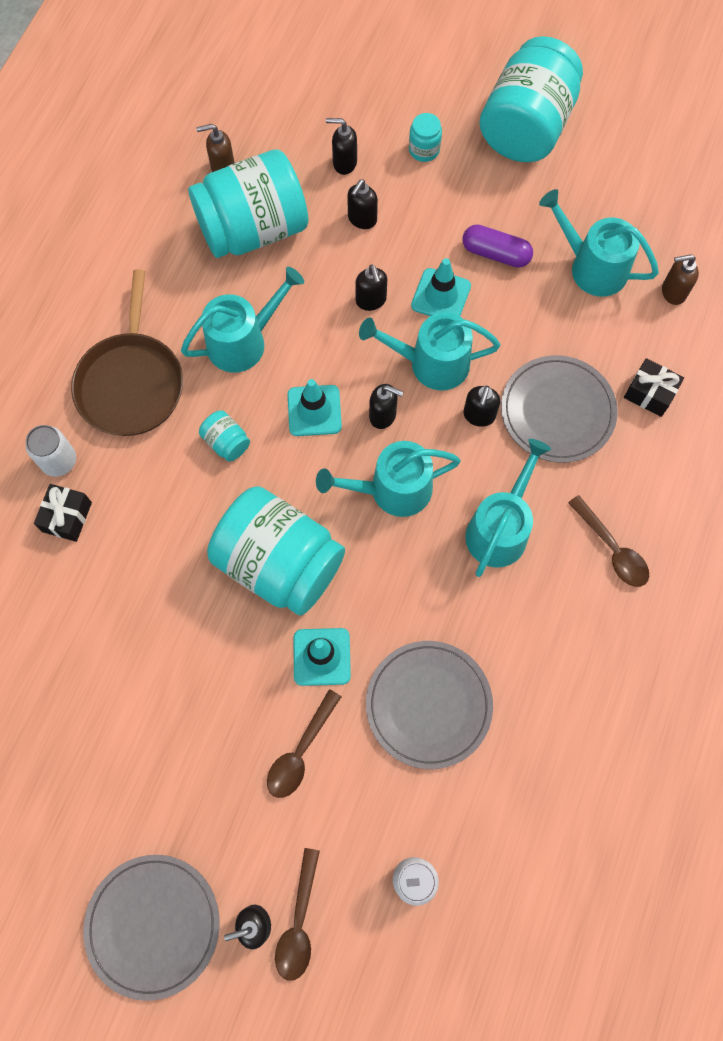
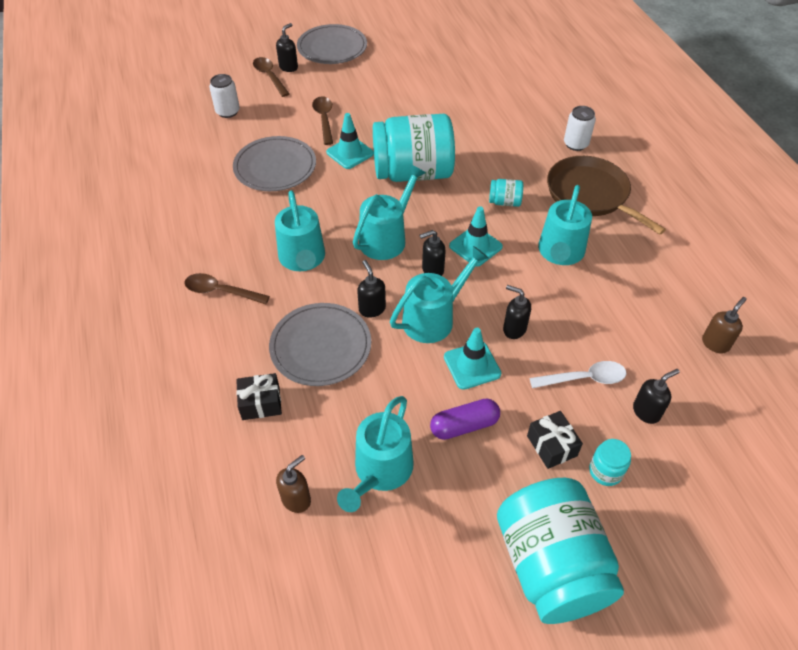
camera: 140 degrees right, 20 degrees down
black gift [34,484,92,542] -> black gift moved to [527,411,583,469]
turquoise jar [188,149,309,258] -> none
black soap dispenser [347,179,378,229] -> white spoon [530,361,626,388]
turquoise watering can [539,189,659,297] -> turquoise watering can turned 120 degrees clockwise [337,396,414,512]

